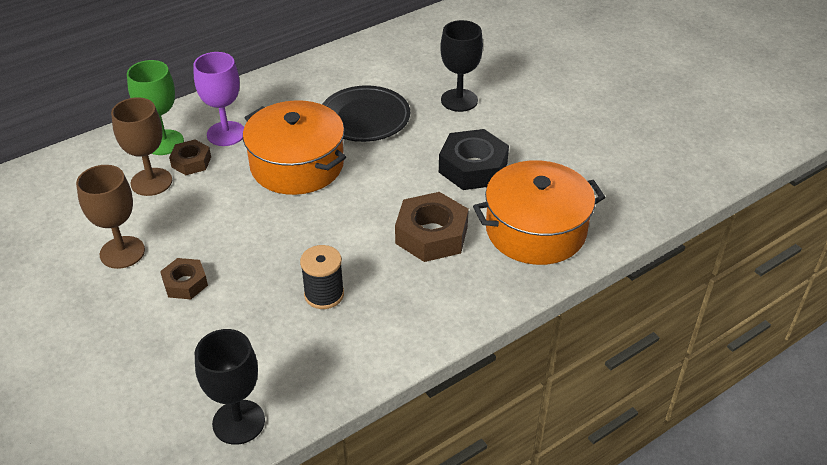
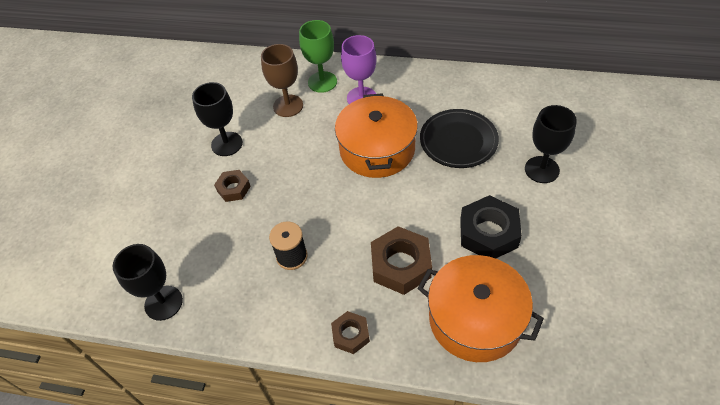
camera: 50 degrees right, 10 degrees up
brown goblet [76,165,145,269] -> black goblet [192,82,243,156]
brown nut [169,140,211,175] -> brown nut moved to [331,311,370,354]

